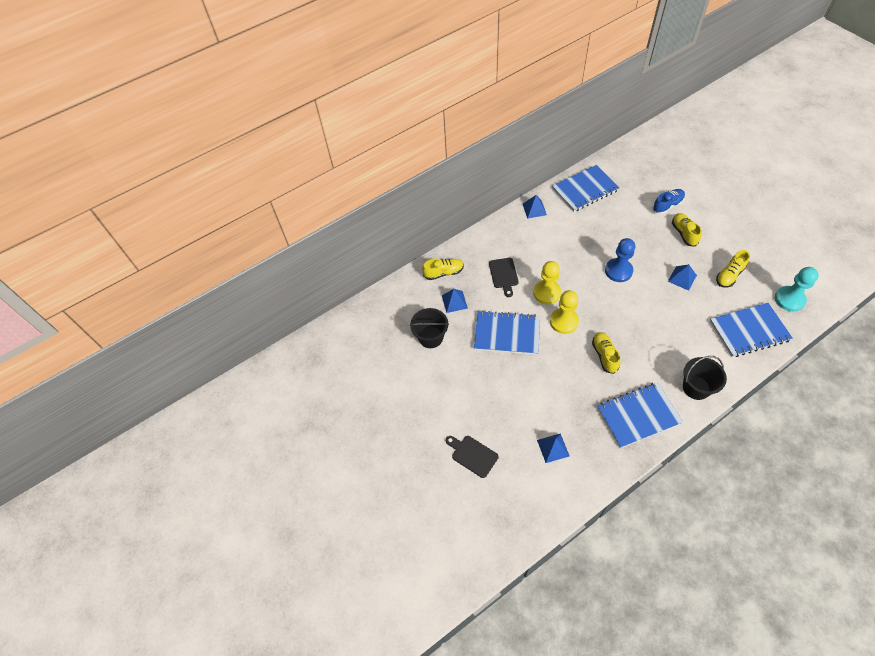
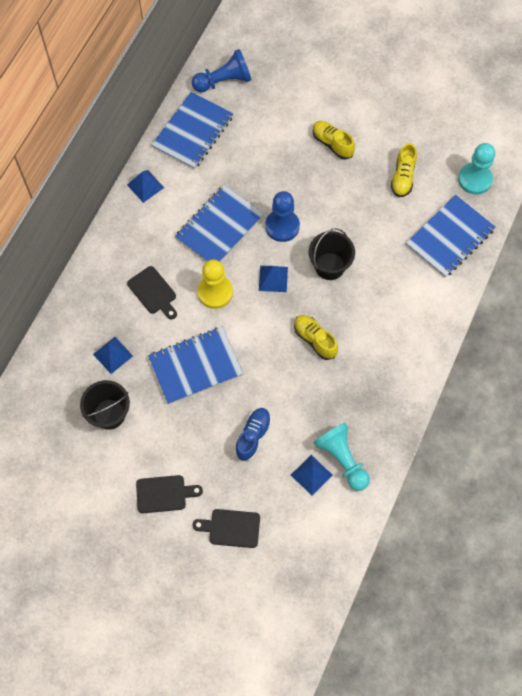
camera: 35 degrees left, 10 degrees up
yellow shoe [422,259,464,280] -> none
yellow pawn [550,290,579,334] -> none
blue notebook [597,382,683,448] -> blue notebook moved to [175,185,264,262]
blue shoe [652,189,685,214] -> blue shoe moved to [235,408,271,461]
blue pyramid [668,264,697,291] -> blue pyramid moved to [259,266,288,292]
black bucket [683,356,727,400] -> black bucket moved to [309,228,355,280]
none -> black cutting board [136,475,203,513]
none -> blue pawn [192,49,251,92]
none -> turquoise pawn [313,423,370,491]

